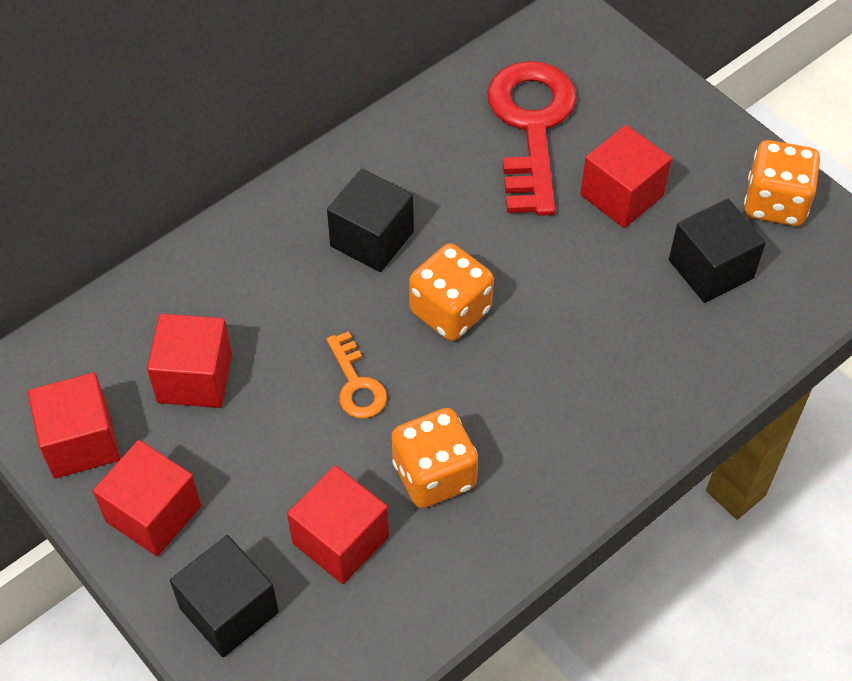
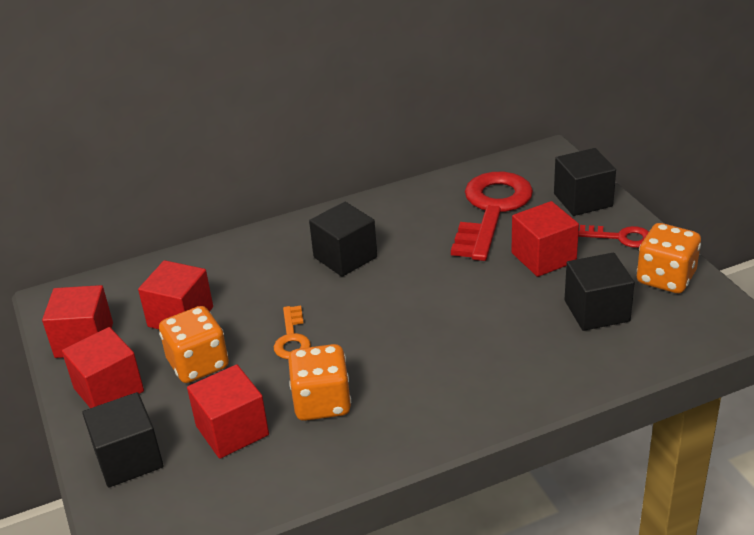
camera: 20 degrees right, 20 degrees down
orange dice [409,243,494,341] -> orange dice moved to [159,306,229,383]
none -> black cube [554,148,616,216]
none -> red key [578,225,649,248]

